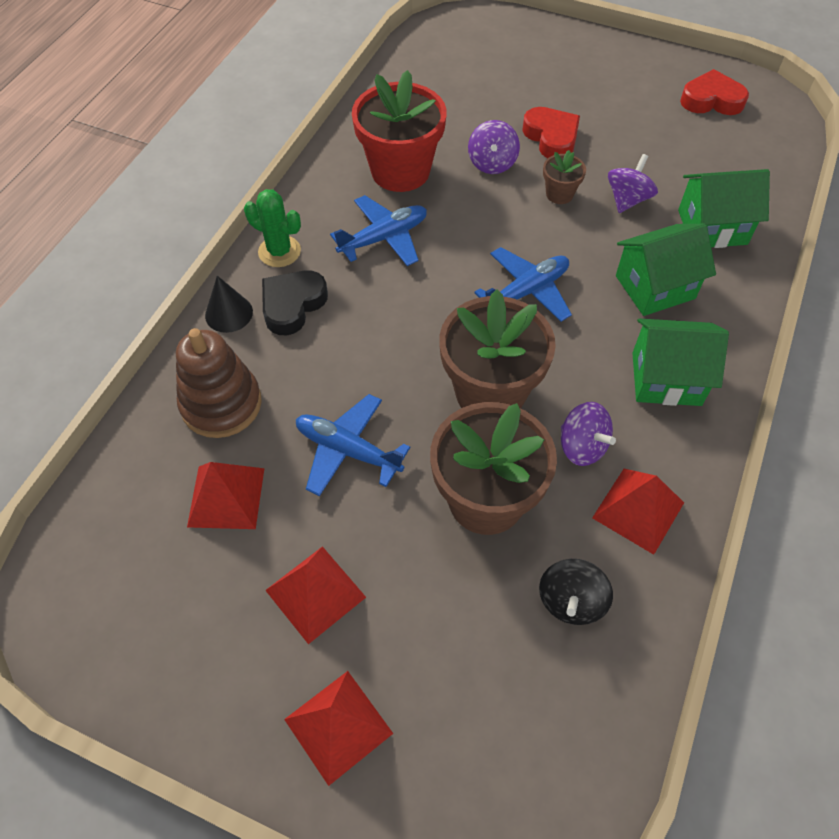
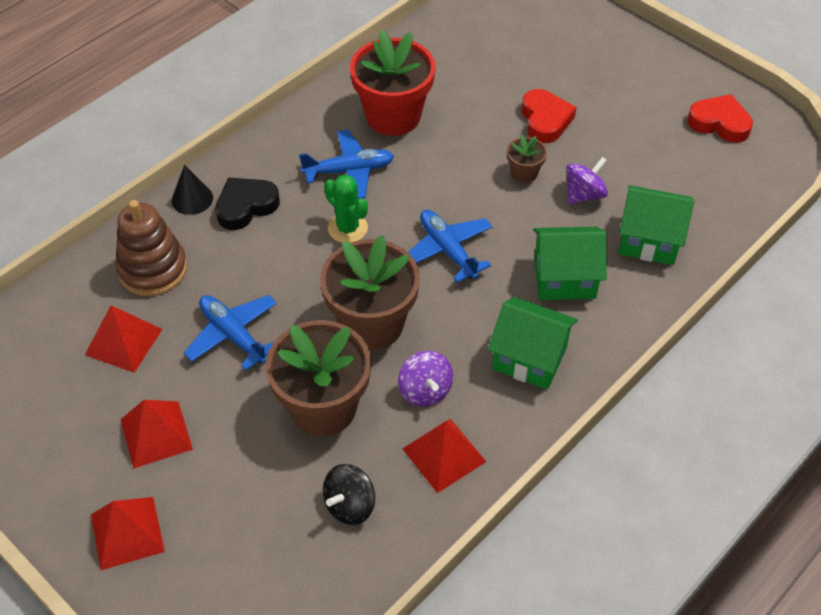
camera: 20 degrees right, 5 degrees down
green cactus [244,189,301,267] -> green cactus moved to [324,174,368,243]
purple spinning top [468,120,520,174] -> none
blue plane [474,247,572,322] -> blue plane turned 105 degrees counterclockwise [408,210,492,283]

